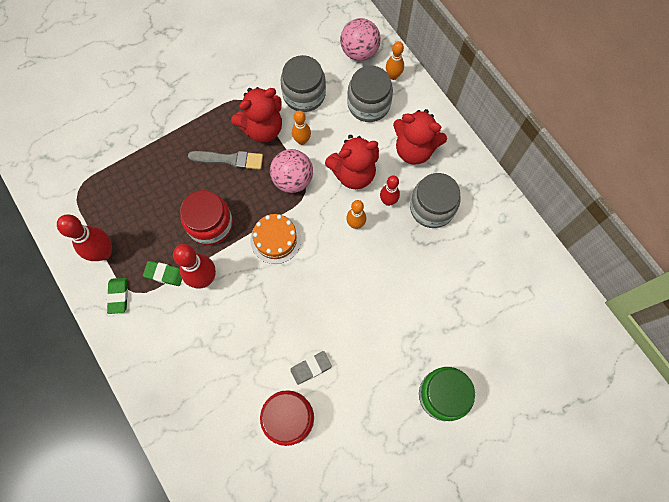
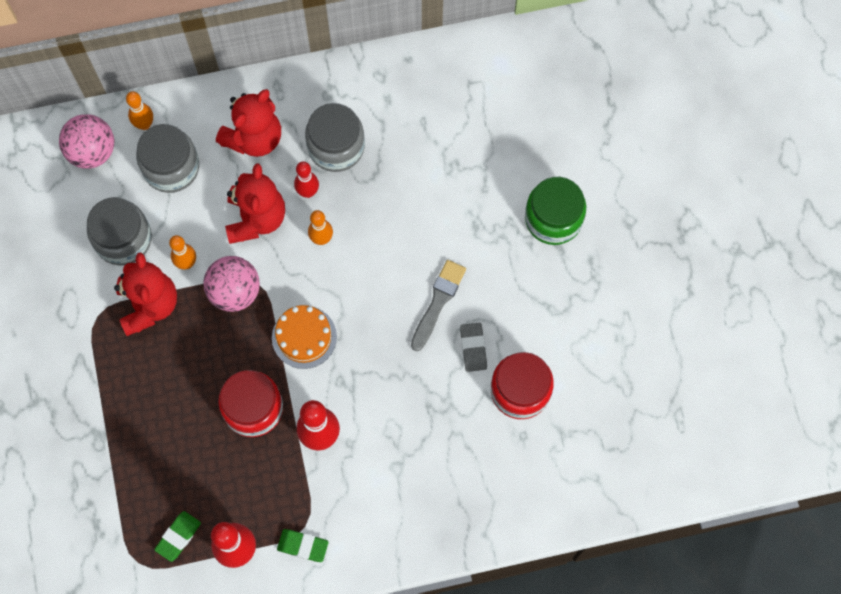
camera: 70 degrees left, 0 degrees up
green eraser [143,261,182,286] -> green eraser moved to [154,511,201,562]
grey brush [188,151,263,170] -> grey brush moved to [411,260,466,351]

